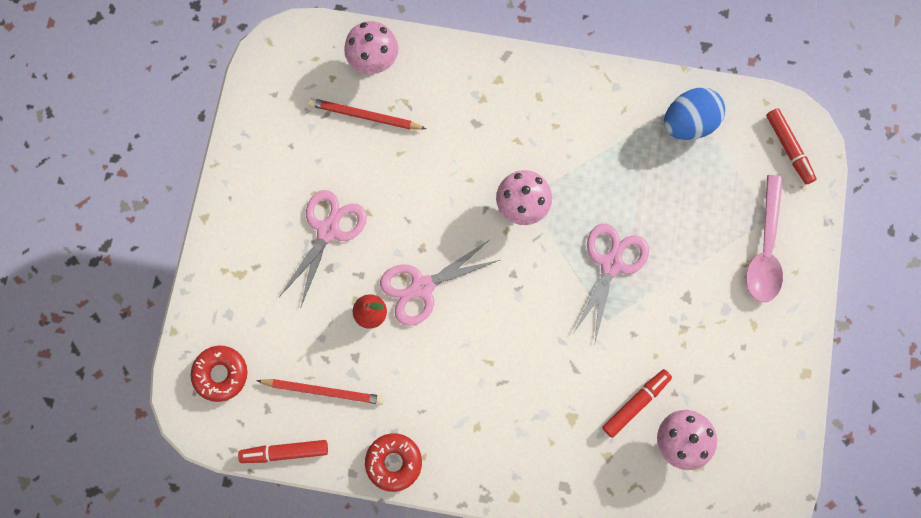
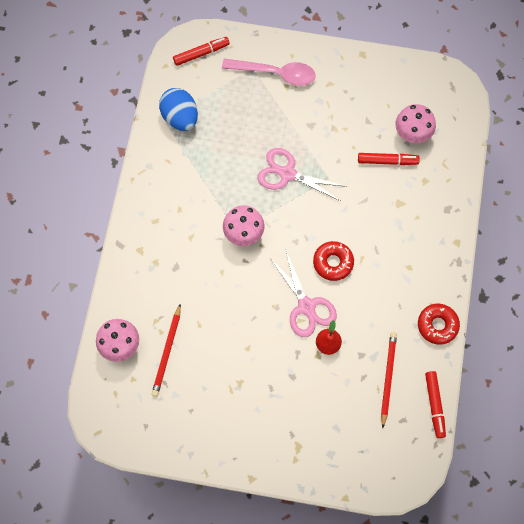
camera: 90 degrees left, 5 degrees down
red donut [191,346,247,402] -> red donut moved to [313,241,354,281]
pink scissors [279,190,367,306] -> none
red marker [602,369,672,438] -> red marker turned 135 degrees clockwise [358,153,420,165]

